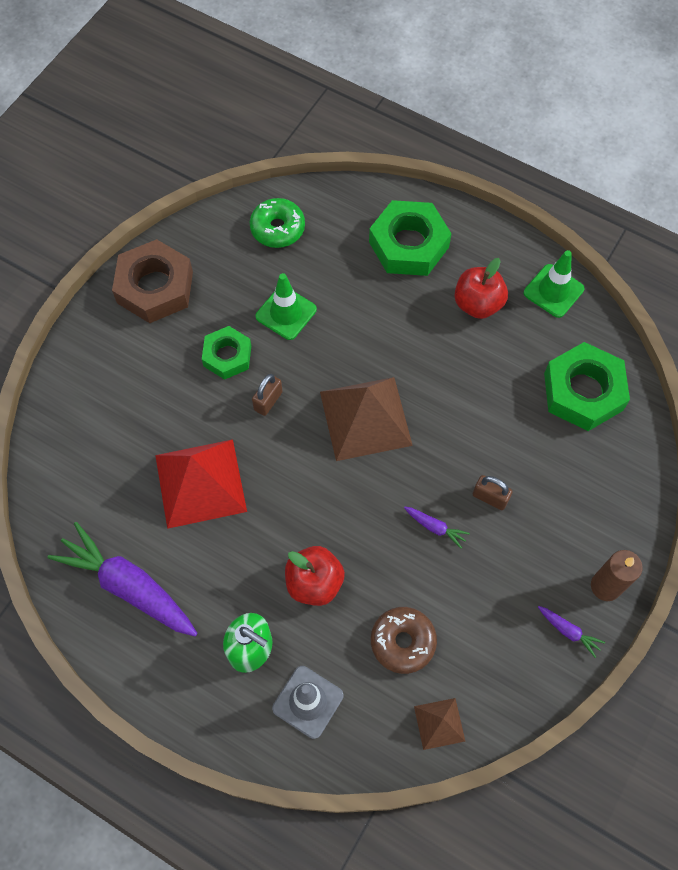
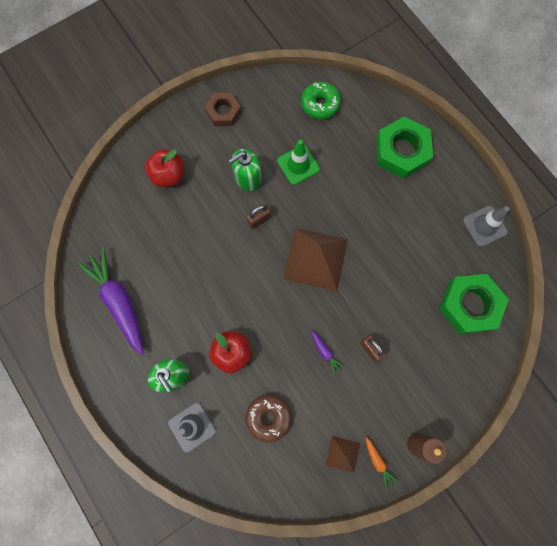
camera: 25 degrees right, 10 degrees up
brown nut [112,239,193,323] -> brown nut [205,92,241,126], size x0.62
red pyramid [155,439,247,529] -> none
green nut [202,326,251,380] -> green soap dispenser [229,149,261,191]
brown pyramid [414,698,465,750] -> brown pyramid moved to [325,436,360,473]
red apple [454,258,508,319] -> red apple moved to [145,149,184,187]
green traffic cone [524,250,584,318] -> grey traffic cone [463,206,510,247]
purple carrot [538,606,605,658] -> orange carrot [366,437,398,489]

